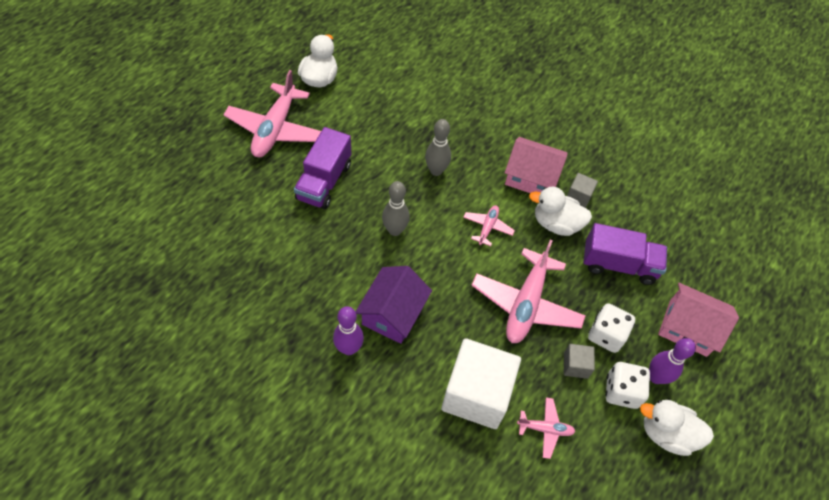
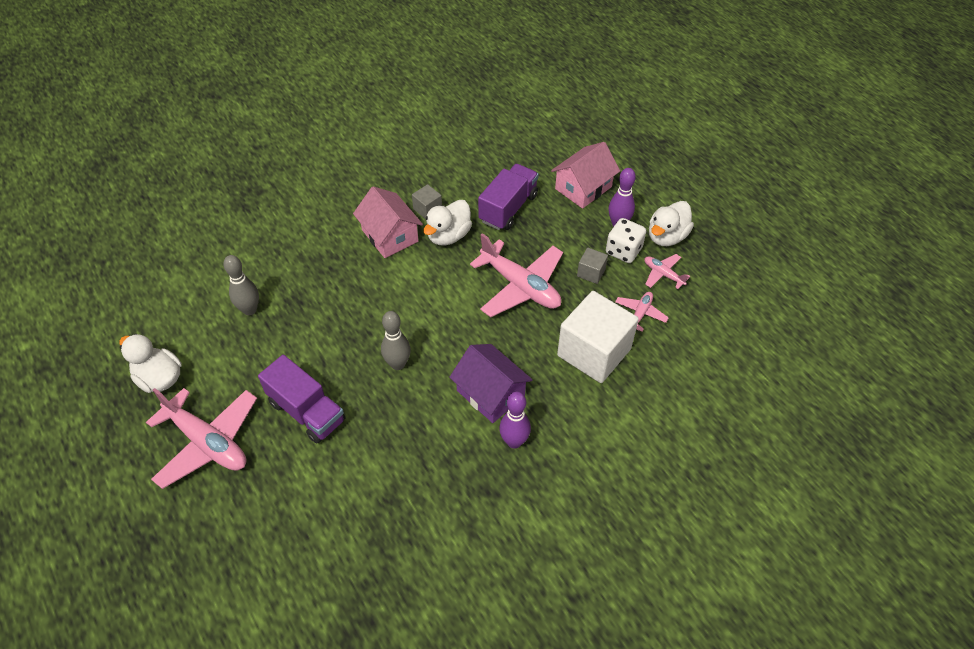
camera: 65 degrees left, 5 degrees down
grey bowling pin [425,119,451,176] -> grey bowling pin moved to [223,255,259,315]
pink plane [463,205,515,246] -> pink plane moved to [644,254,690,289]
pink house [505,137,568,193] -> pink house turned 75 degrees counterclockwise [353,186,423,258]
white dice [588,303,635,353] -> none

